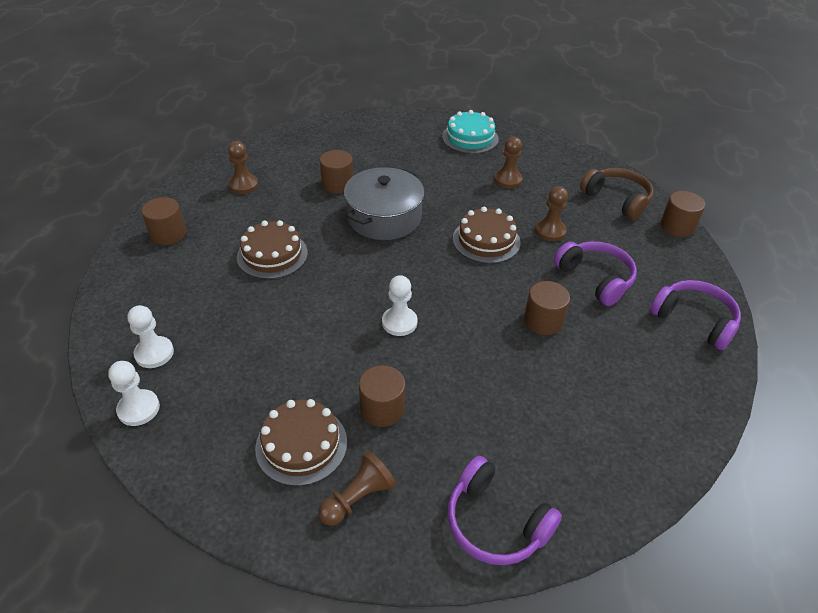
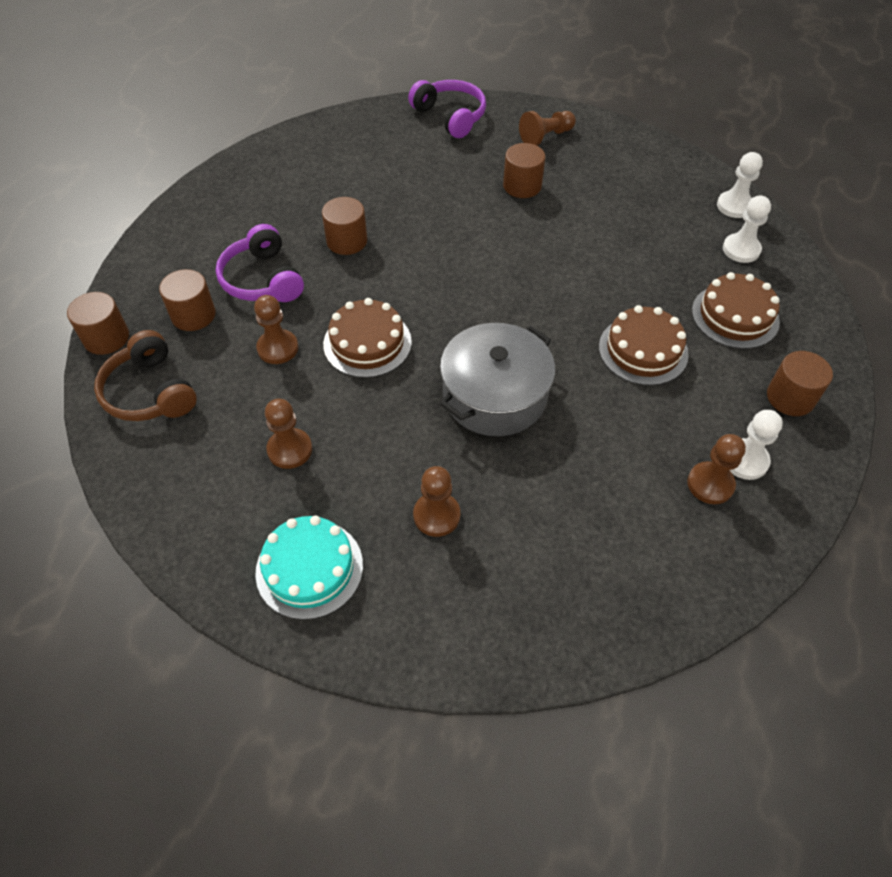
camera: 170 degrees left, 10 degrees up
brown cake [255,399,347,486] -> brown cake moved to [692,272,780,349]
brown cylinder [320,150,353,194] -> brown cylinder moved to [159,269,216,331]
white pawn [382,275,417,336] -> white pawn moved to [729,410,783,480]
purple headphones [650,280,741,350] -> none
none -> brown pawn [413,466,460,537]

